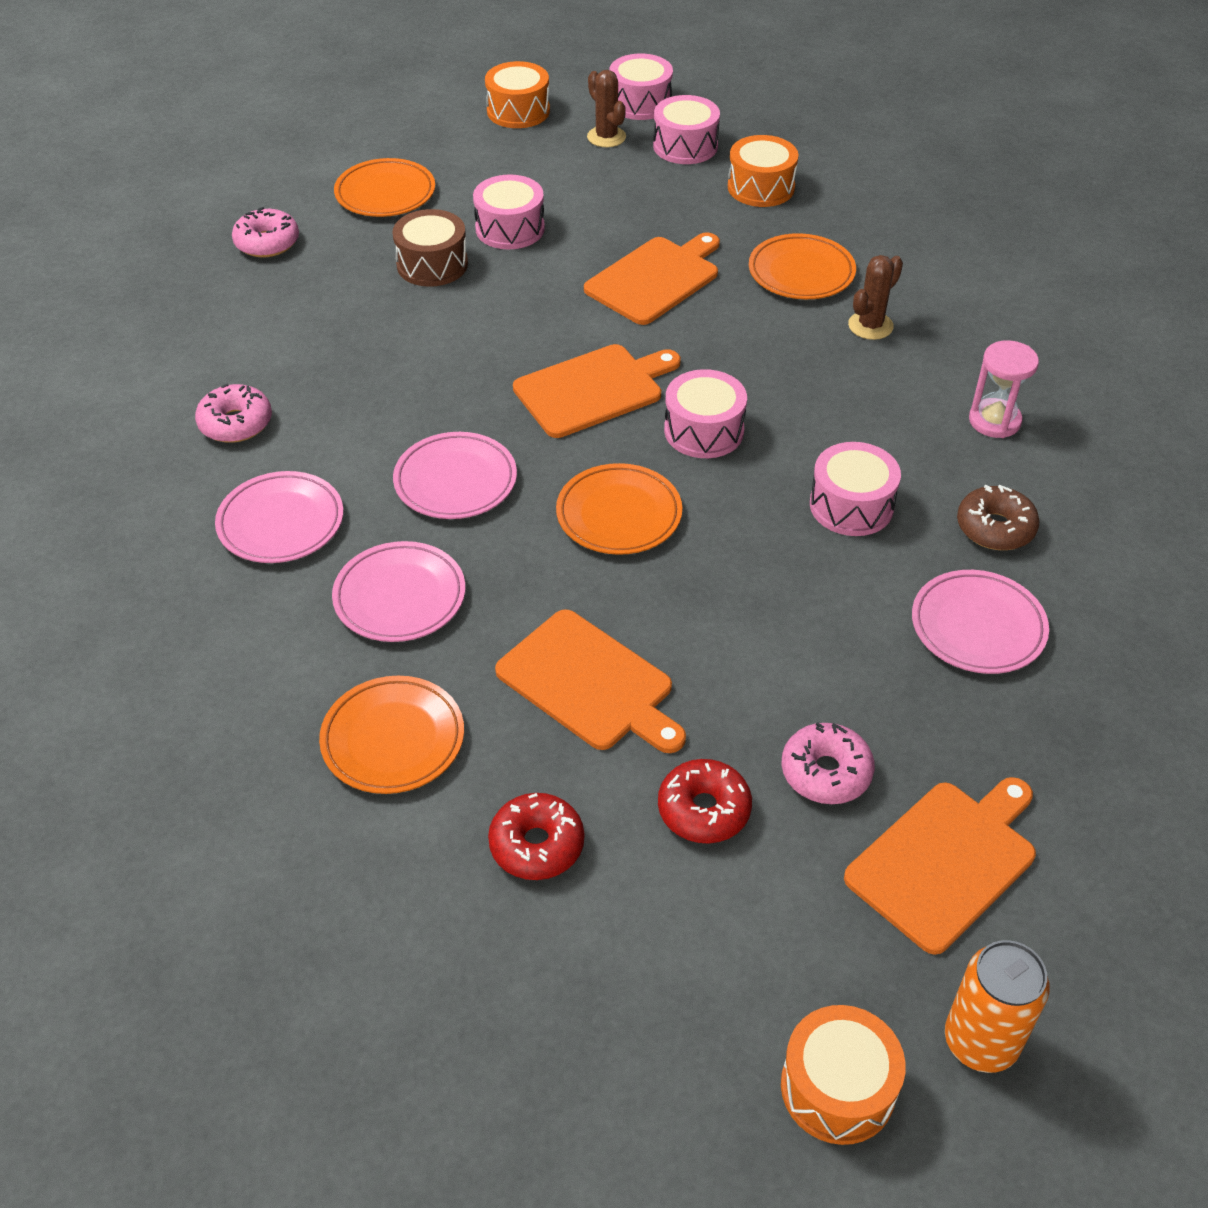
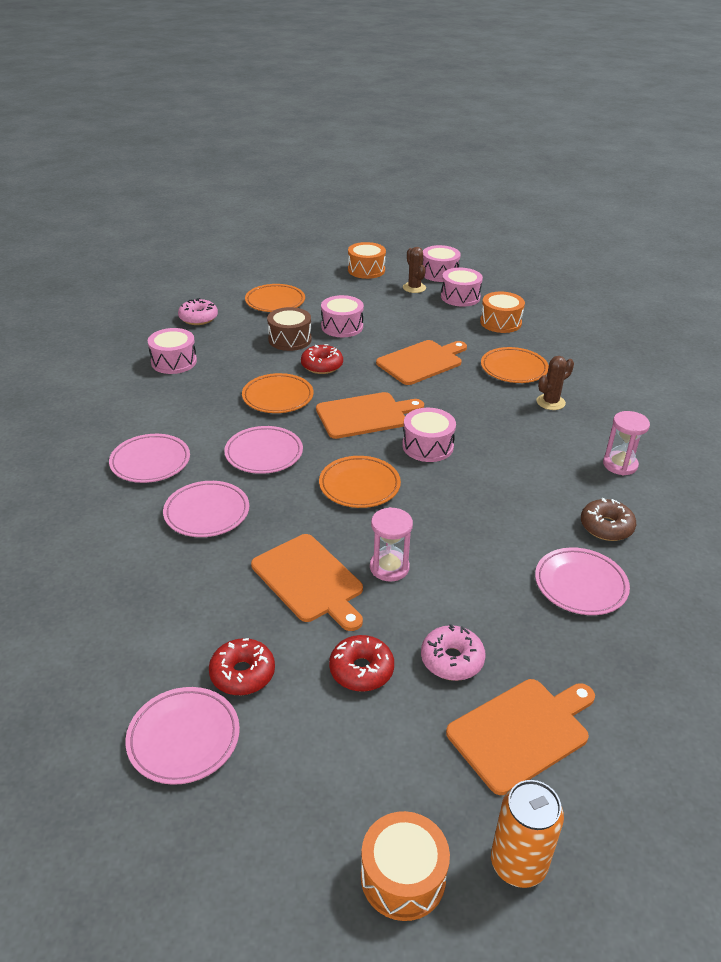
camera: 10 degrees right, 10 degrees down
pink donut [195,384,272,443] -> none
orange plate [319,676,464,794] -> orange plate moved to [242,373,313,413]
pink drum [810,442,901,536] -> pink drum moved to [148,328,197,374]
none -> pink plate [125,687,240,785]
none -> red donut [301,344,343,374]
none -> pink hourglass [370,507,413,582]

